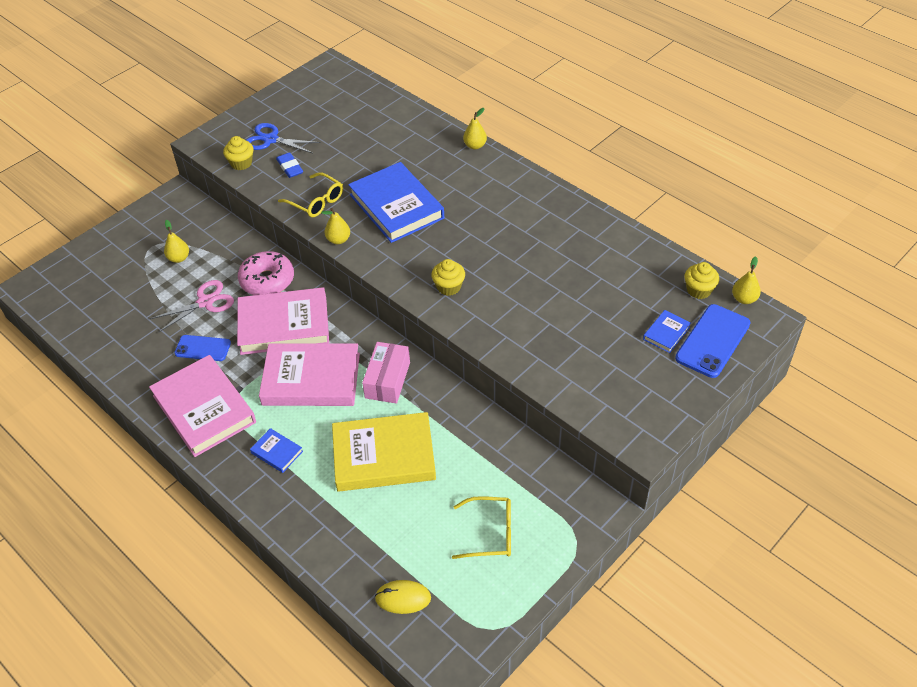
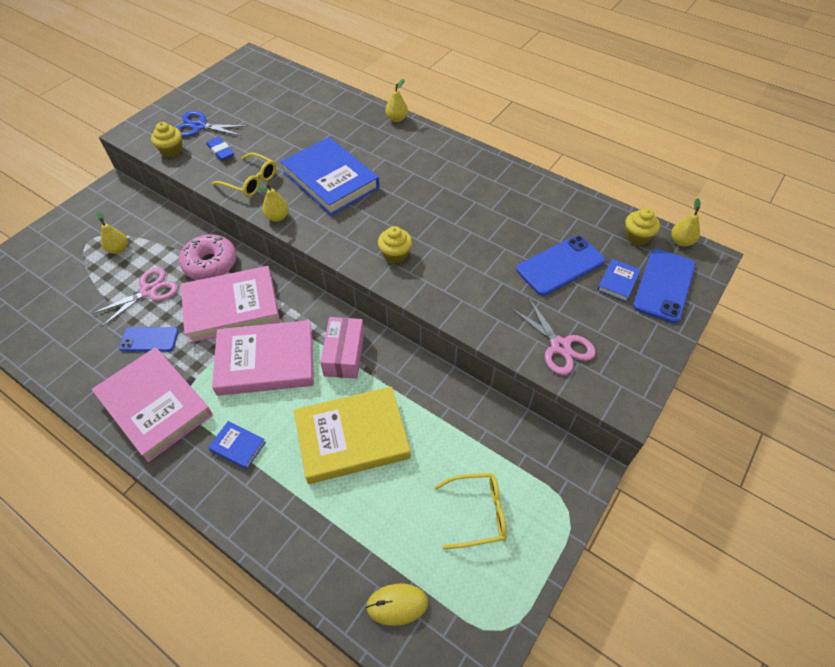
camera: 10 degrees left, 5 degrees up
none -> pink scissors [510,297,596,375]
none -> blue phone [516,235,605,296]

